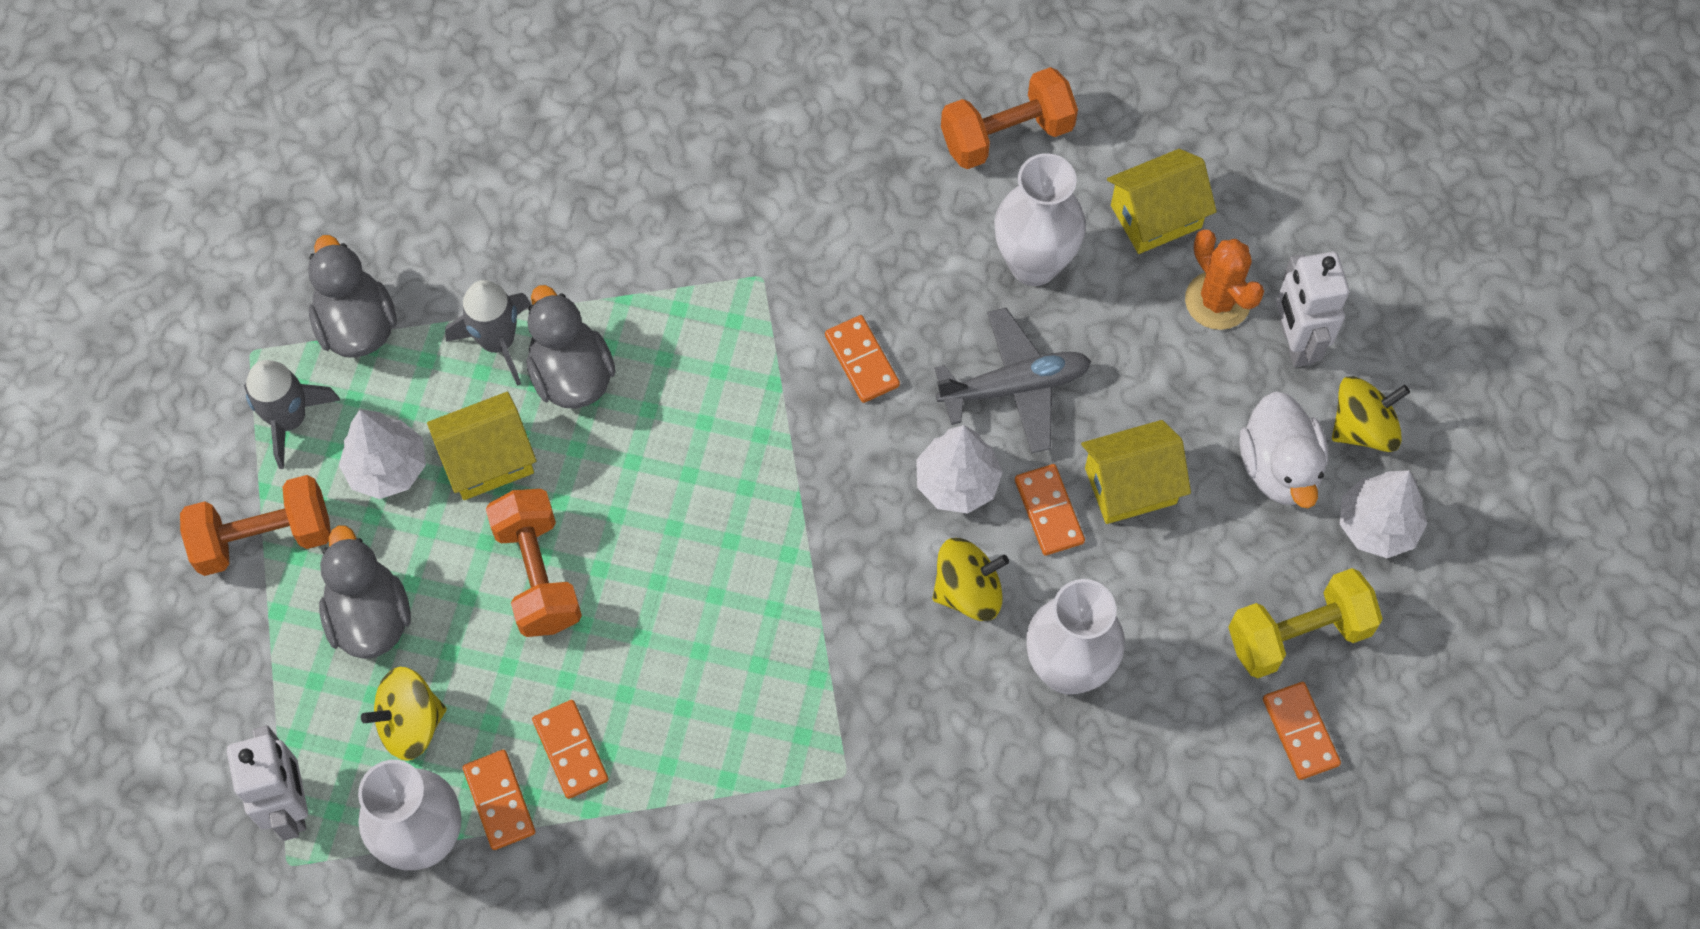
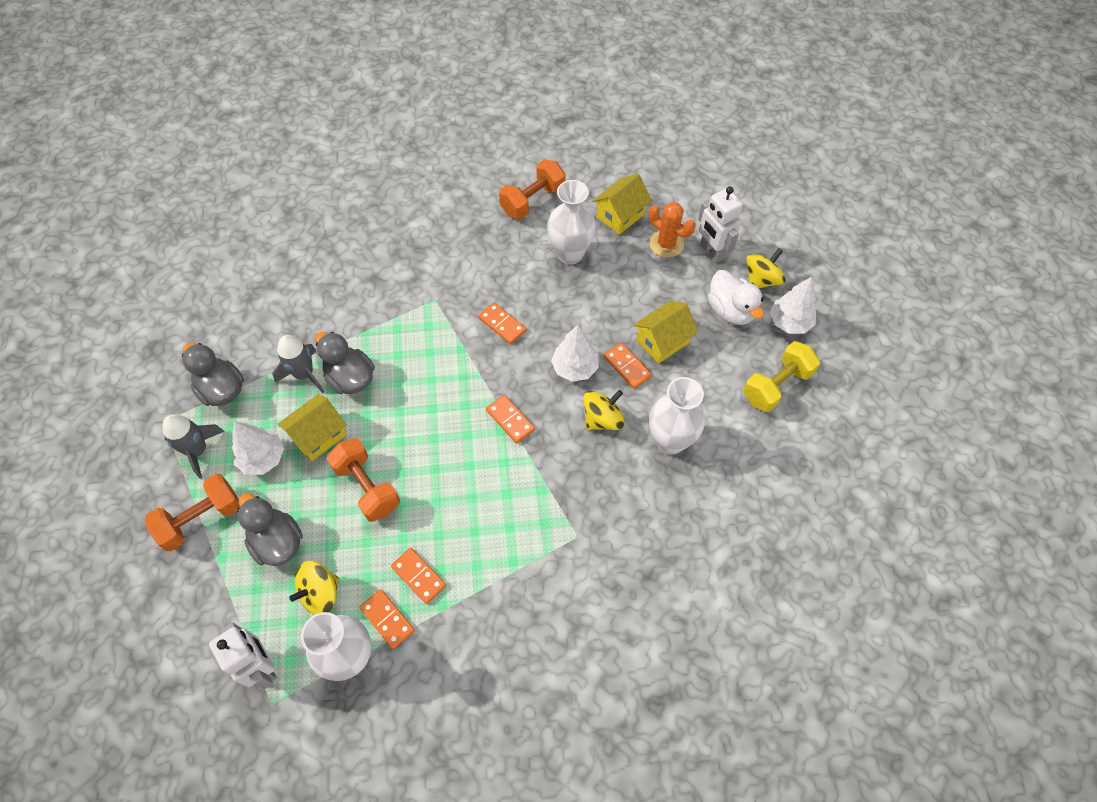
camera: 20 degrees left, 5 degrees down
grey plane [934,308,1091,453] -> none
orange domino [1263,682,1341,780] -> orange domino moved to [486,395,535,444]

